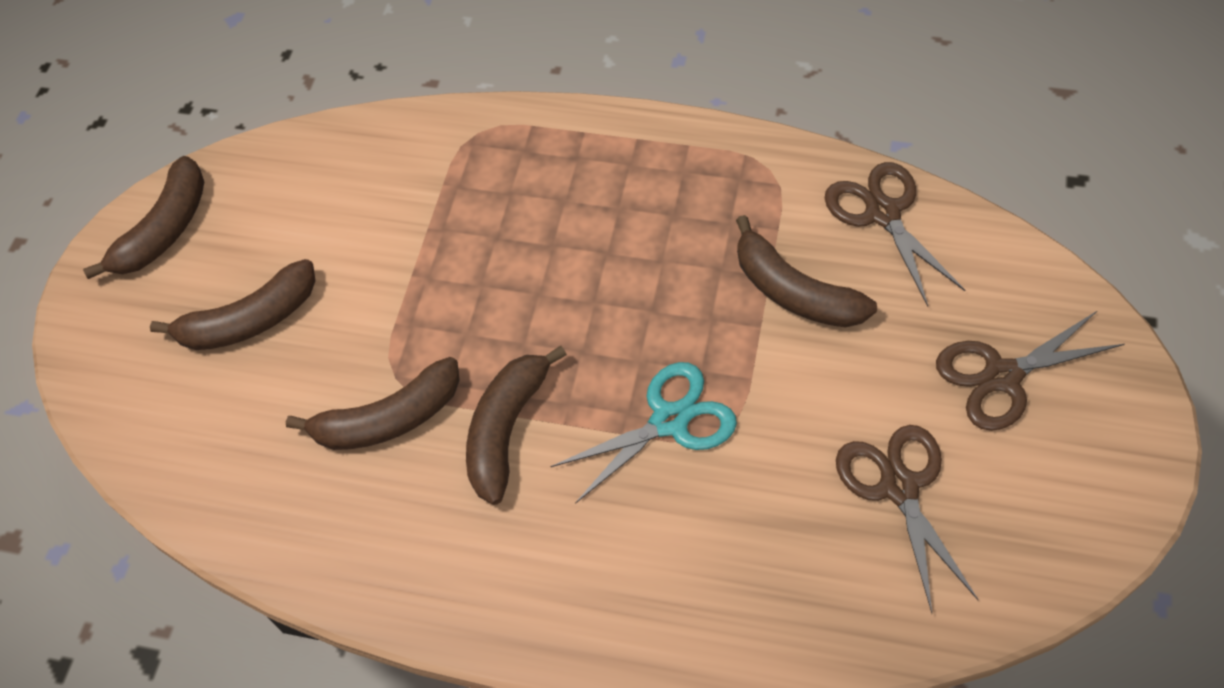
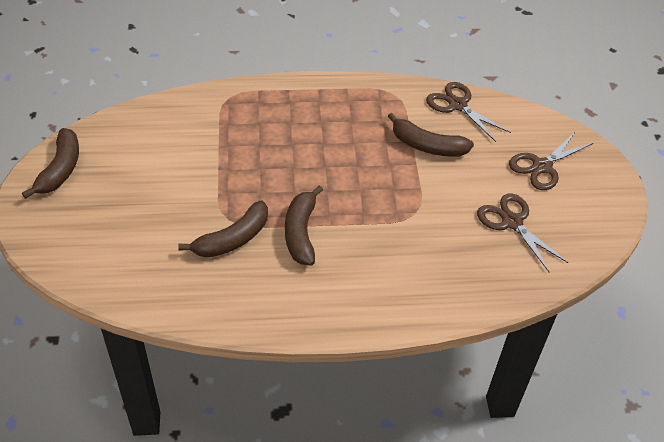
camera: 25 degrees left, 10 degrees down
brown banana [150,259,316,350] -> none
turquoise scissors [550,362,737,504] -> none

